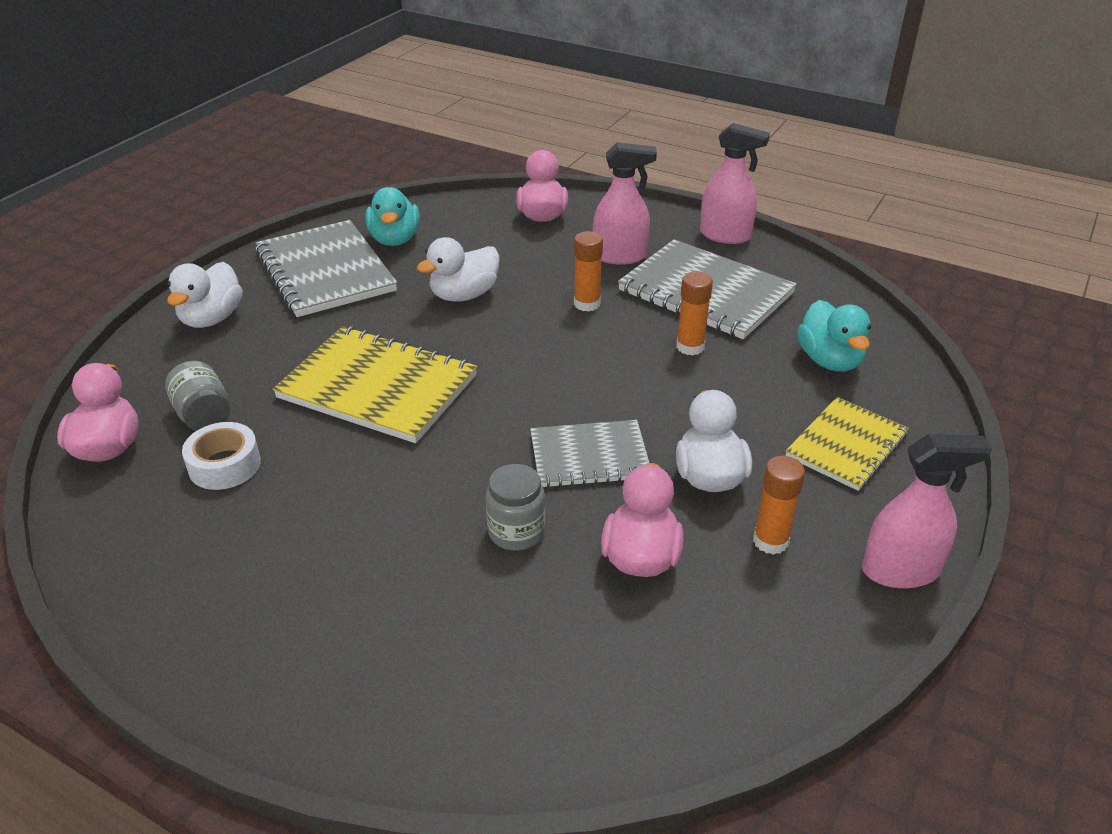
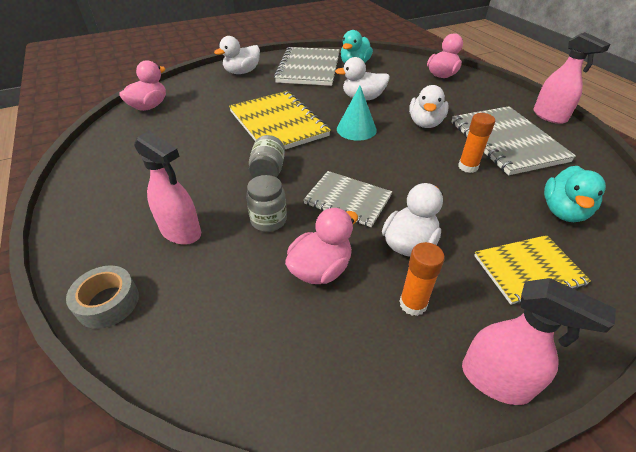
camera: 35 degrees right, 5 degrees up
grey jar [165,361,230,431] -> grey jar moved to [249,135,285,178]
white tape [182,422,261,490] -> none
orange glue stick [574,231,603,312] -> white duck [409,85,449,128]
pink spray bottle [593,142,657,265] -> pink spray bottle moved to [134,131,201,245]
none -> grey tape [66,265,139,329]
none -> turquoise cone [337,86,377,141]

